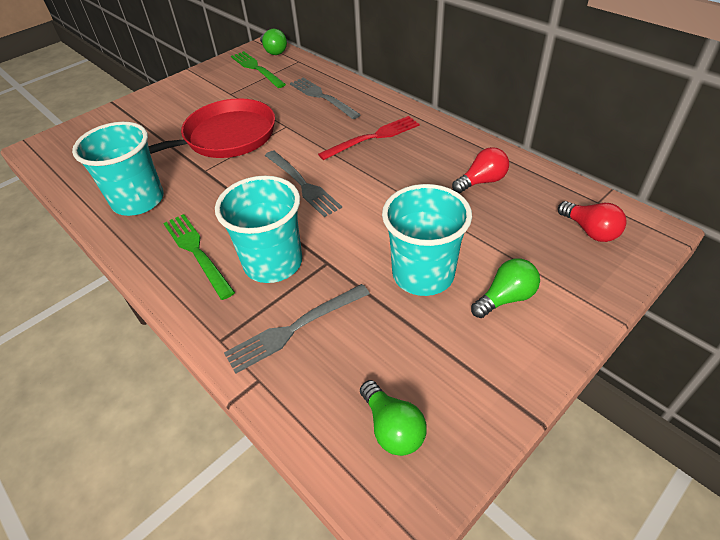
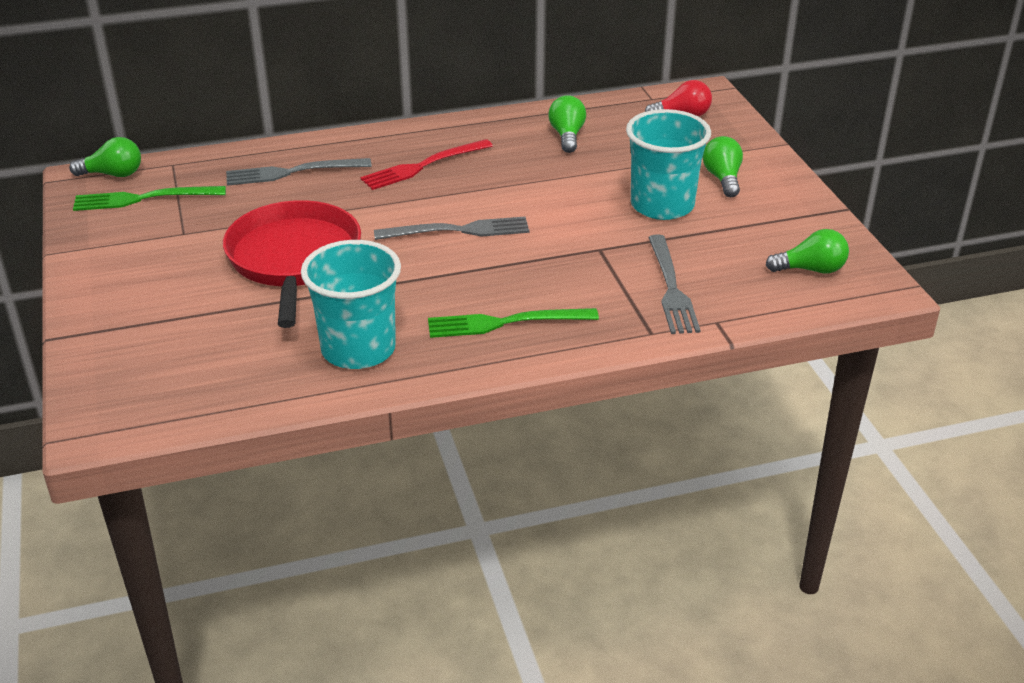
camera: 65 degrees left, 10 degrees down
turquoise cup [215,176,302,283] -> none
red fork [318,116,420,160] -> red fork turned 120 degrees counterclockwise [360,139,493,190]
red light bulb [452,147,509,193] -> green light bulb [549,95,586,153]

